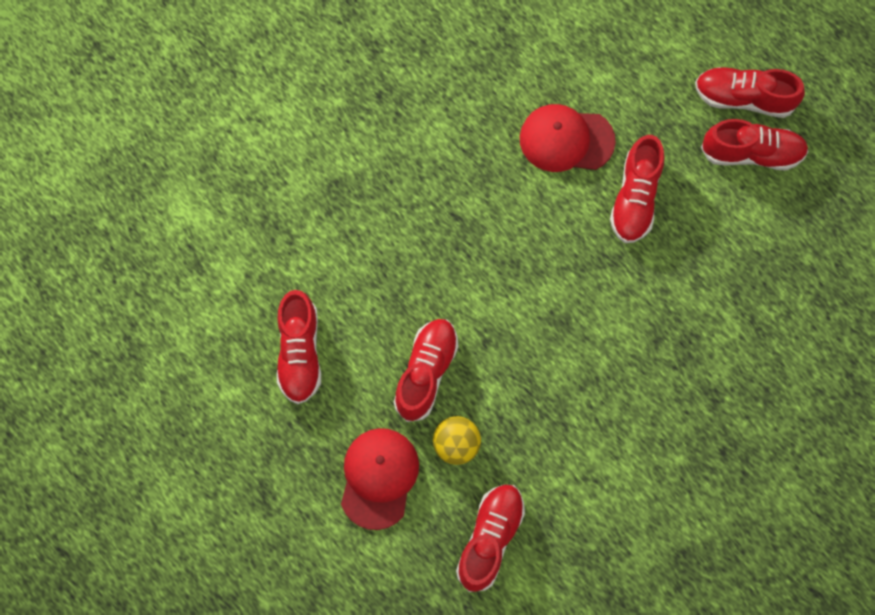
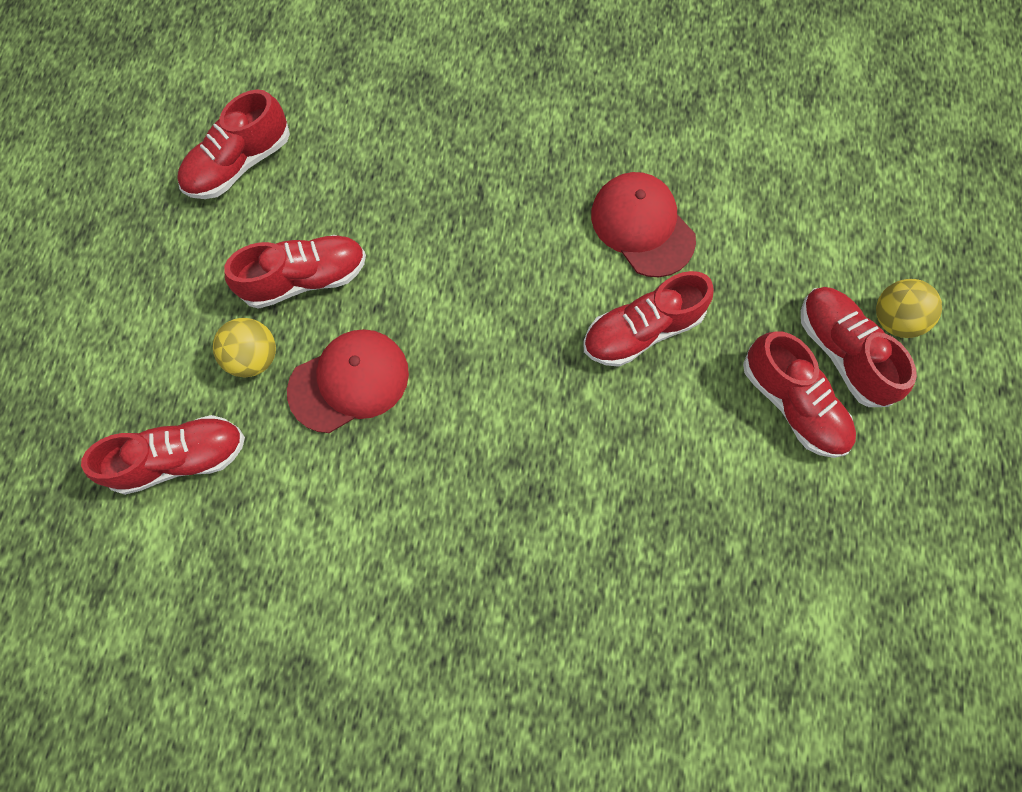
camera: 50 degrees right, 0 degrees up
red cap [341,428,419,530] -> red cap moved to [287,329,409,433]
none -> yellow ball [876,279,942,338]

